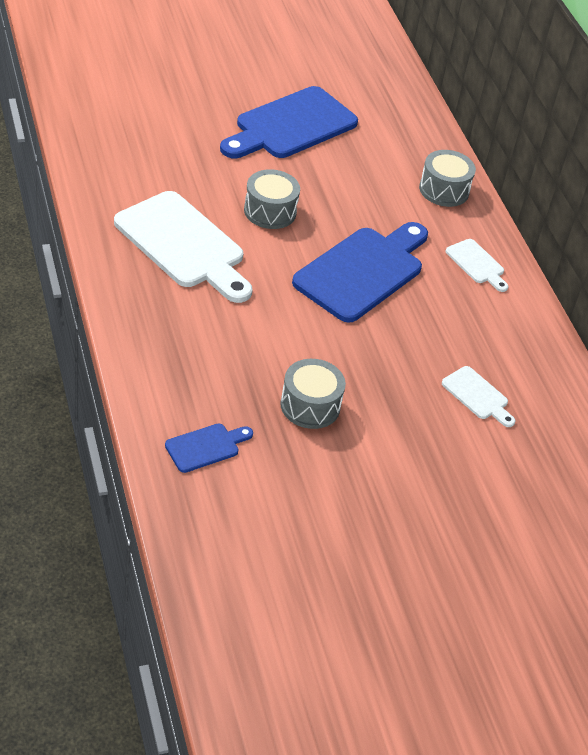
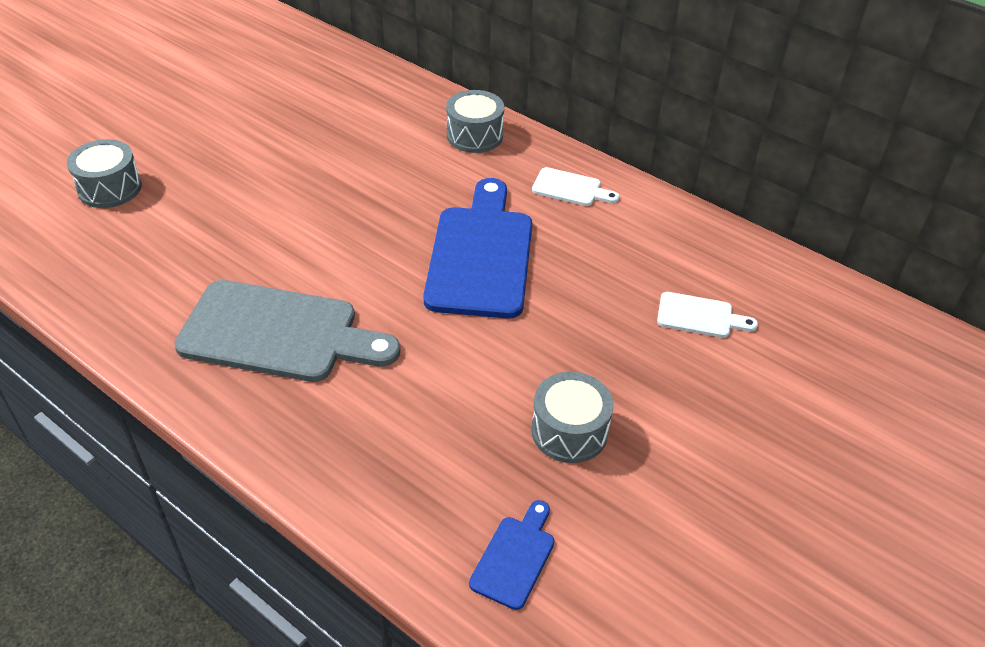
camera: 30 degrees left, 0 degrees up
white cutting board [114,191,253,303] -> grey cutting board [174,280,400,382]
blue cutting board [220,86,358,159] -> none
grey drum [244,169,300,229] -> grey drum moved to [67,139,142,208]

